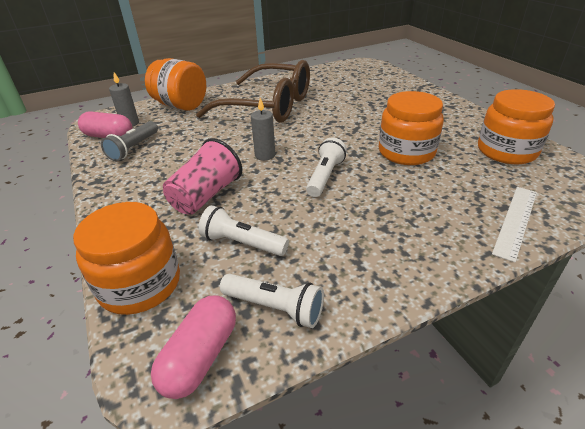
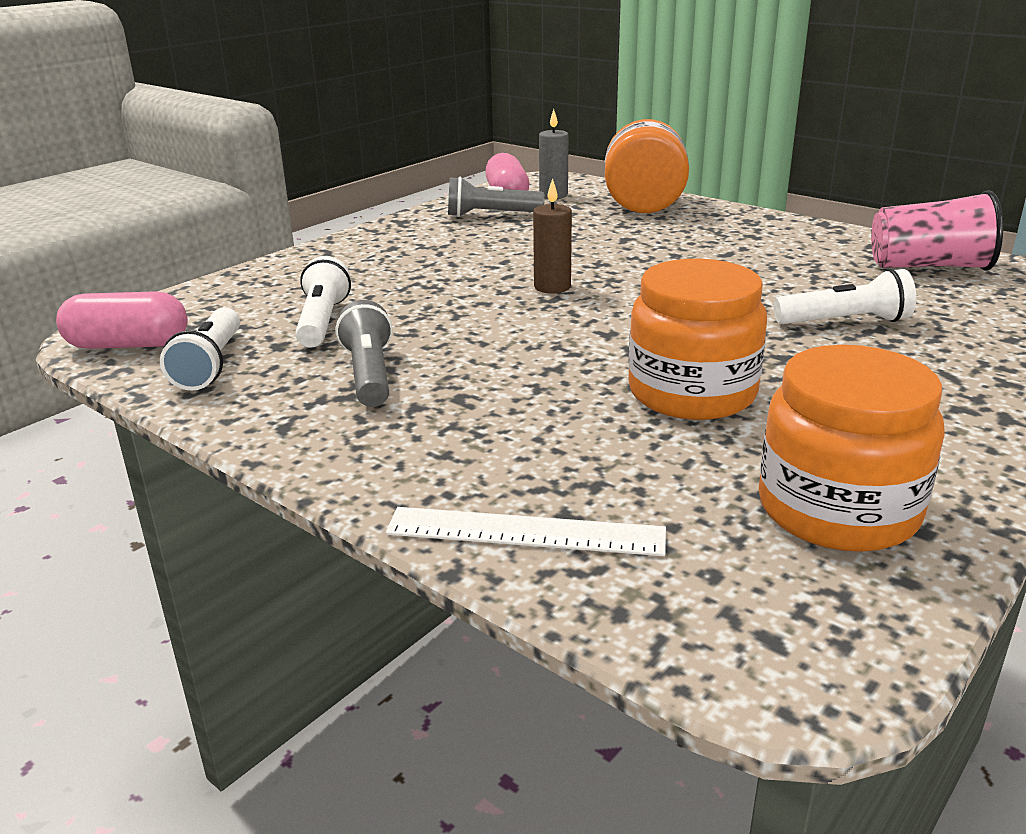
camera: 65 degrees right, 10 degrees down
orange jar [73,202,180,315] -> none
pink cup [163,138,242,215] -> pink cup moved to [871,190,1003,270]
brown glasses [196,60,310,123] -> none
grey candle [251,98,275,161] -> brown candle [533,178,572,293]
white flashlight [306,137,347,197] -> white flashlight moved to [774,269,916,324]
none -> grey flashlight [336,300,393,407]

